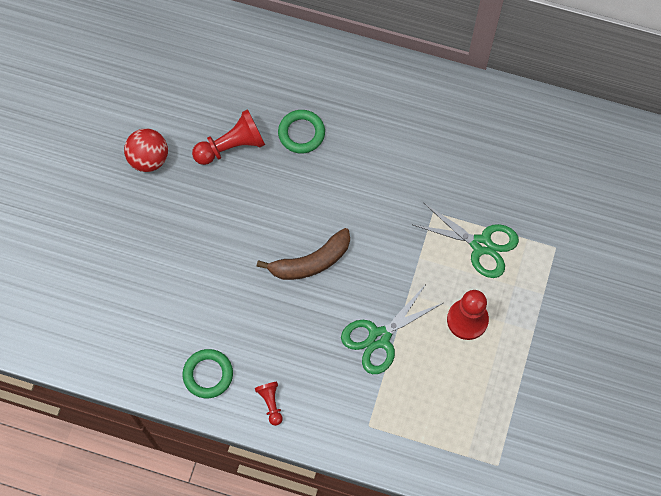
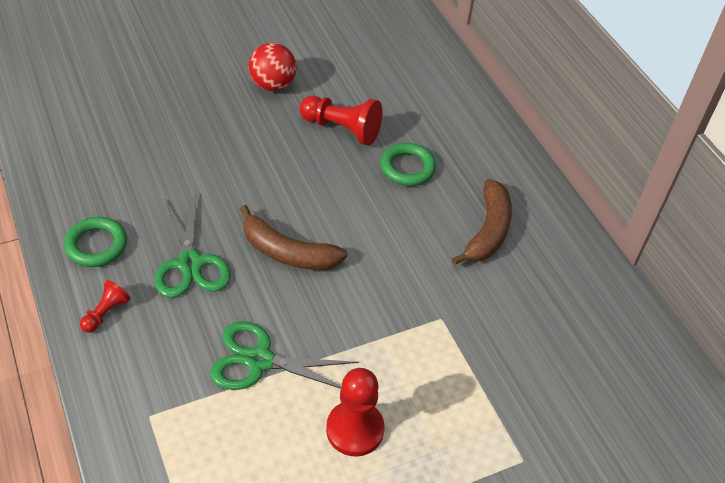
camera: 45 degrees right, 20 degrees down
green scissors [413,203,519,278] -> green scissors moved to [155,194,231,298]
none -> brown banana [452,179,512,265]

